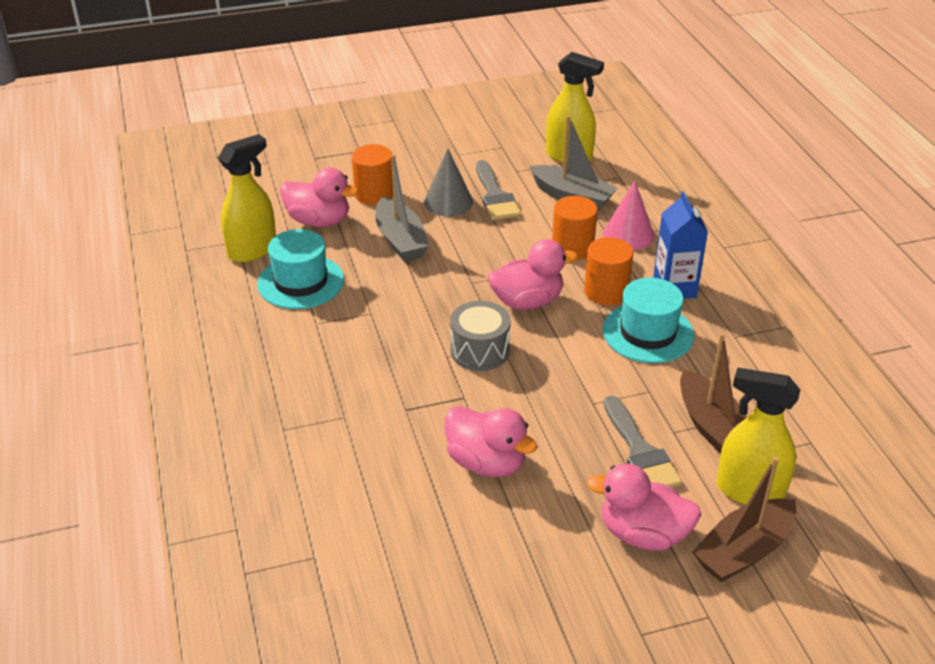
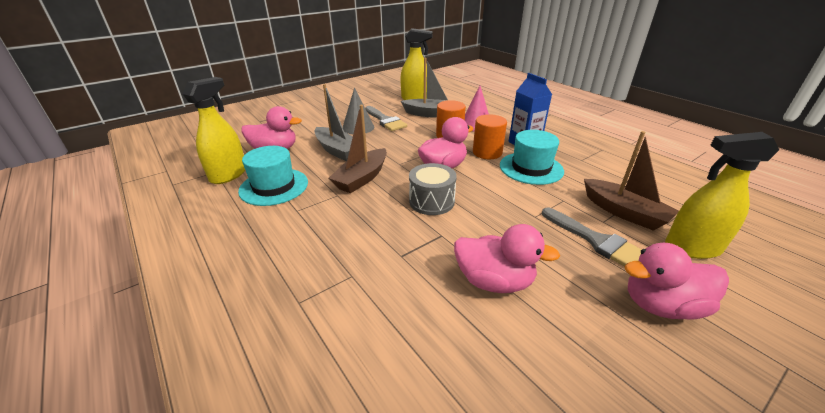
camera: 20 degrees left, 5 degrees down
orange cylinder [352,144,393,205] -> none
brown boat [692,456,796,582] -> brown boat moved to [329,105,387,193]

